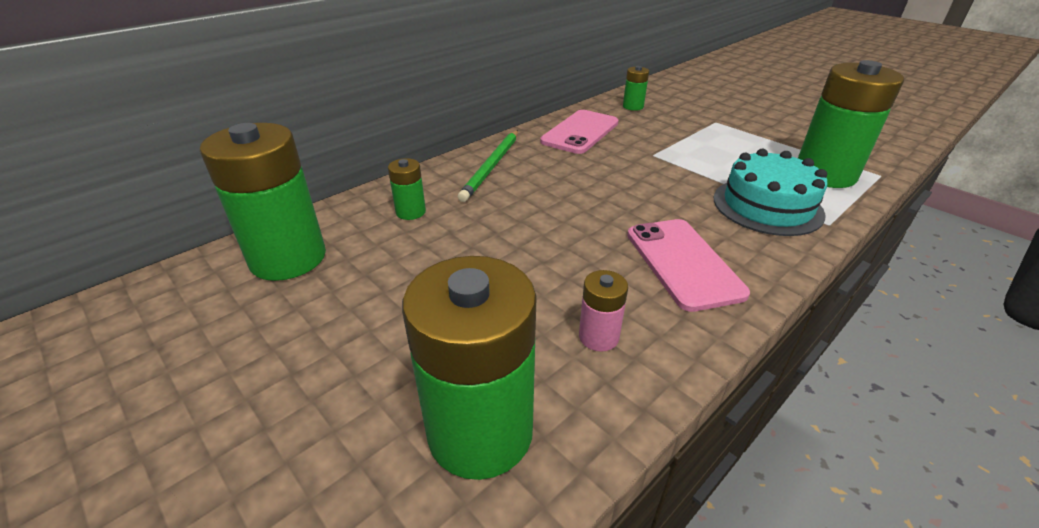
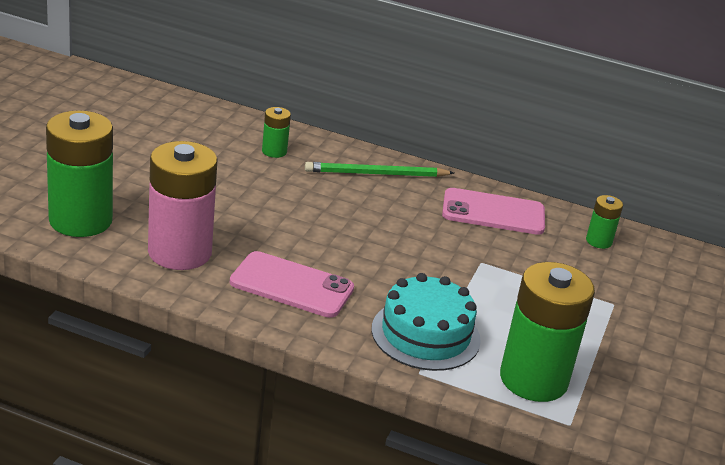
camera: 60 degrees right, 5 degrees down
green battery [200,123,326,281] -> none
pink battery [579,270,628,352] -> pink battery [148,141,218,270], size x2.17
pink phone [627,219,750,312] -> pink phone turned 60 degrees clockwise [230,251,354,318]

